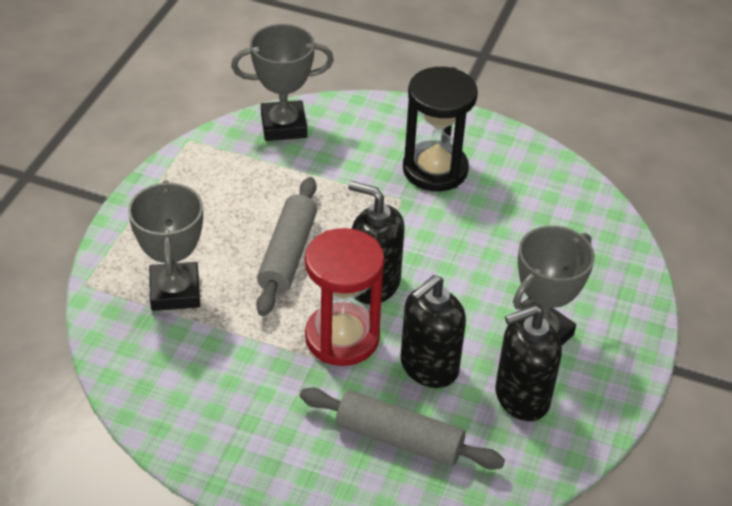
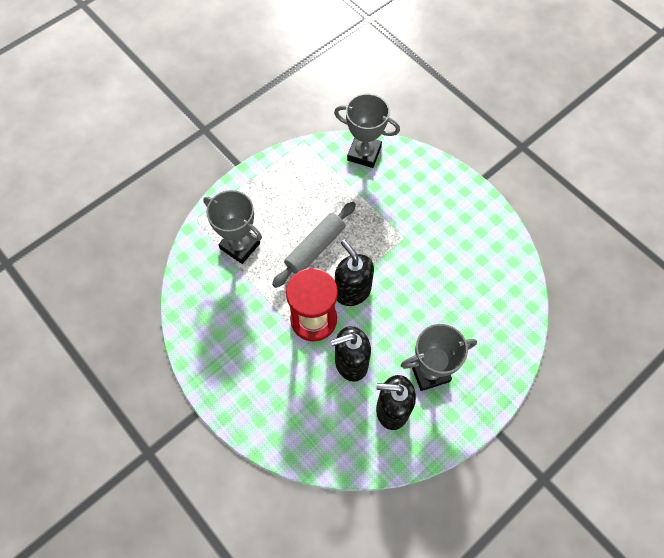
camera: 30 degrees right, 20 degrees up
grey trophy [128,180,203,311] -> grey trophy turned 75 degrees counterclockwise [203,190,262,264]
grey rolling pin [300,388,505,470] -> none
black hourglass [403,67,478,191] -> none

